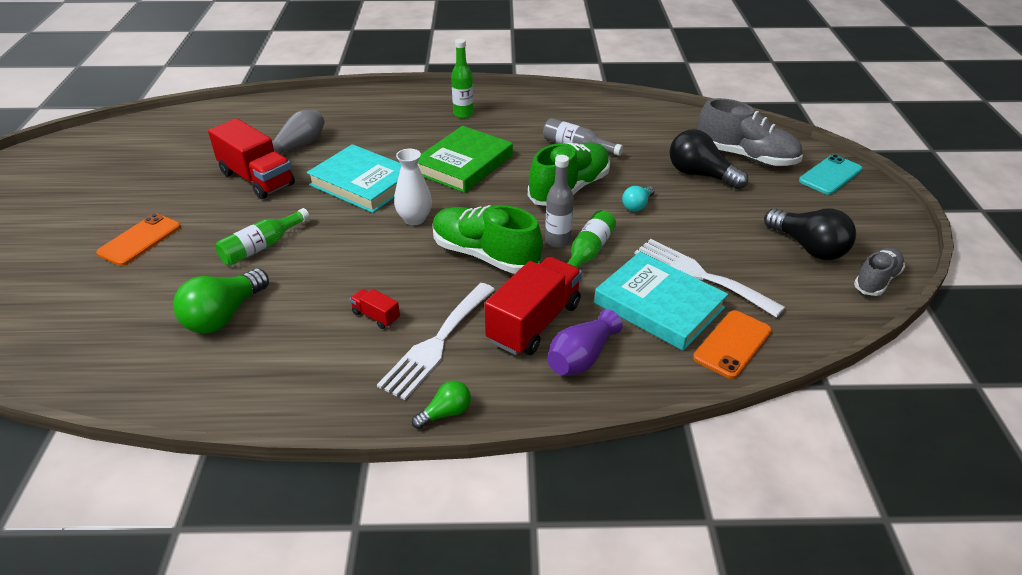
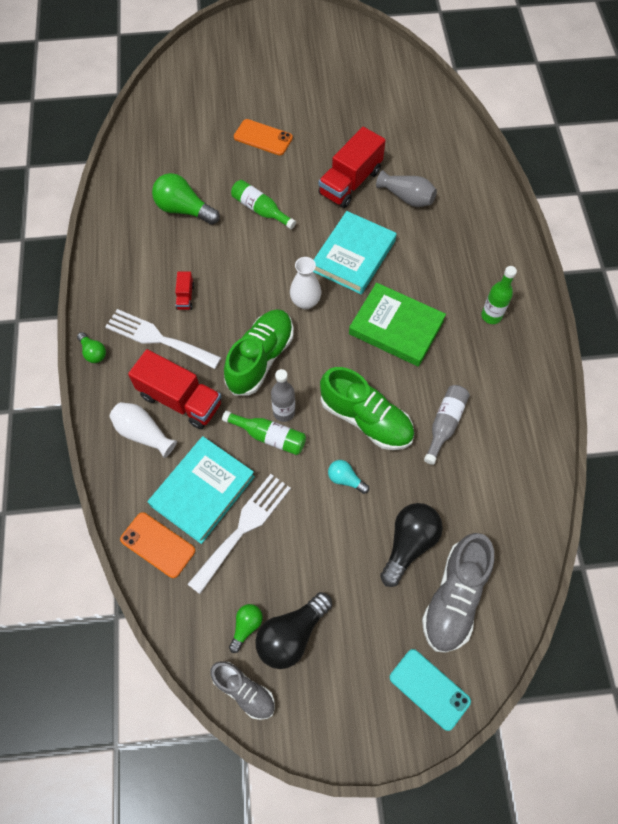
camera: 85 degrees right, 25 degrees up
red truck [350,289,400,329] -> red truck turned 150 degrees clockwise [175,272,194,310]
purple vase [547,309,623,375] -> white vase [110,402,177,458]
none -> green light bulb [229,604,263,653]

